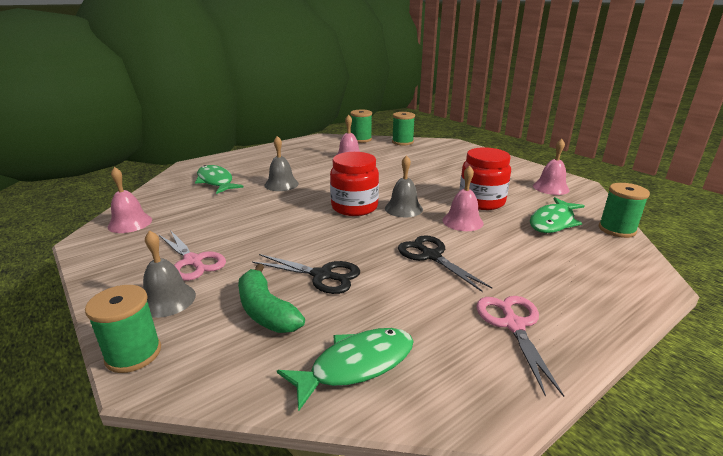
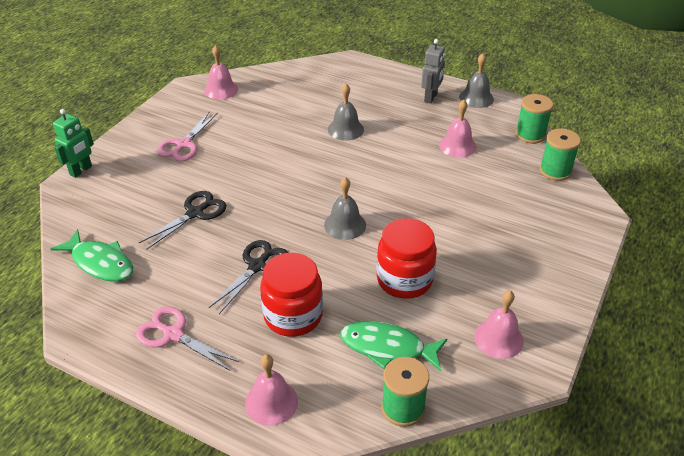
camera: 65 degrees right, 15 degrees up
green spool [85,285,161,373] -> green robot [53,109,94,178]
grey bell [143,230,196,318] -> grey bell moved to [459,53,494,108]
green fish [195,165,244,194] -> none
green banana [238,264,305,333] -> none
black scissors [252,254,360,294] -> black scissors turned 135 degrees counterclockwise [139,191,226,250]
red jar [330,152,379,216] -> red jar moved to [260,253,323,337]
pink bell [443,166,484,231] -> pink bell moved to [245,354,298,426]
pink scissors [476,296,564,397] -> pink scissors turned 120 degrees counterclockwise [136,306,239,371]
none -> grey robot [421,39,445,103]

